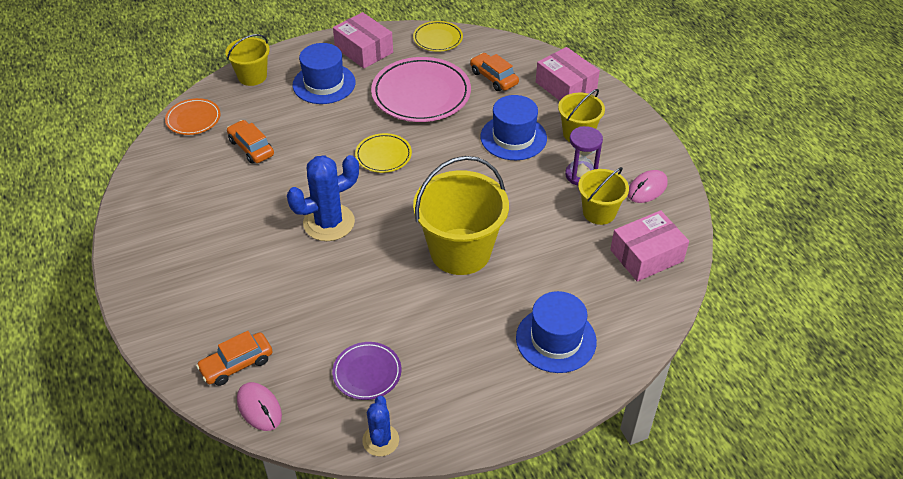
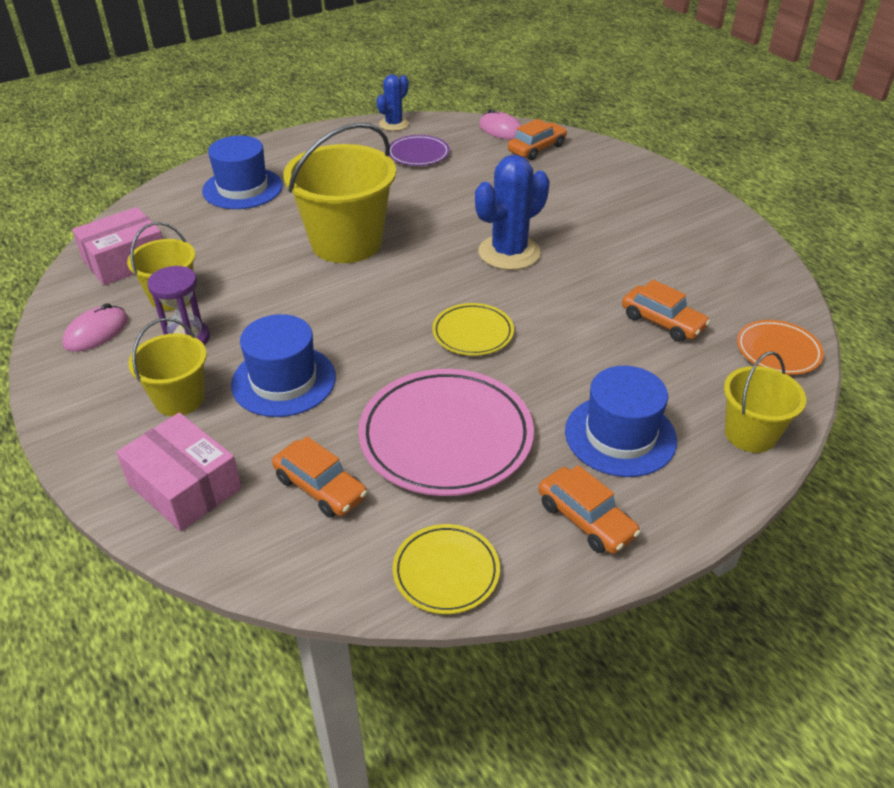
camera: 170 degrees right, 5 degrees down
pink box [333,12,393,69] -> orange car [538,465,641,554]
blue cactus [362,396,399,457] -> blue cactus turned 45 degrees clockwise [377,74,409,131]

